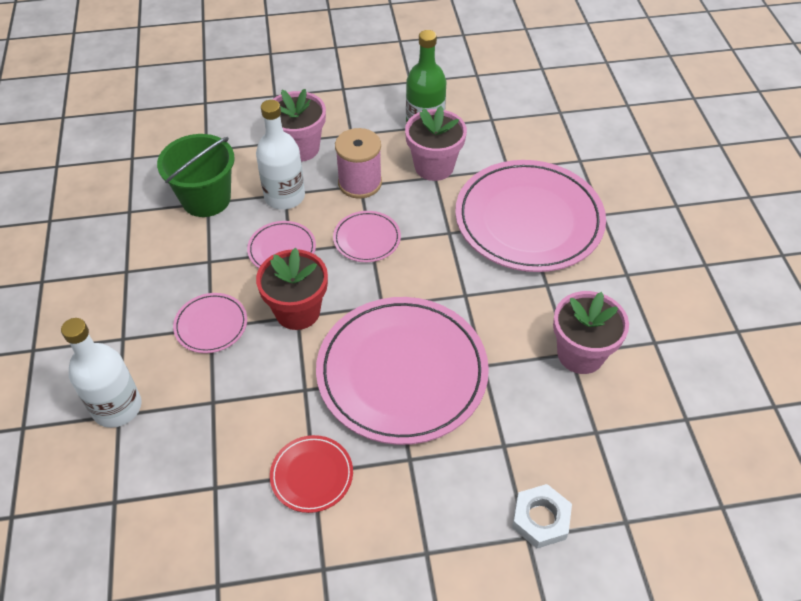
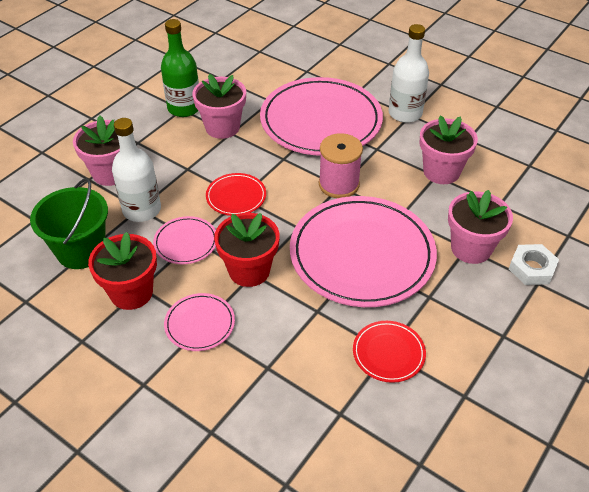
camera: 45 degrees left, 5 degrees down
white bottle [61,318,142,428] -> white bottle moved to [389,24,429,123]
pink plate [333,211,401,262] -> red plate [206,173,266,216]
pink spool [335,128,382,199] -> pink spool moved to [319,133,363,198]
none -> red flower pot [88,232,157,310]
none -> pink flower pot [448,190,513,264]

